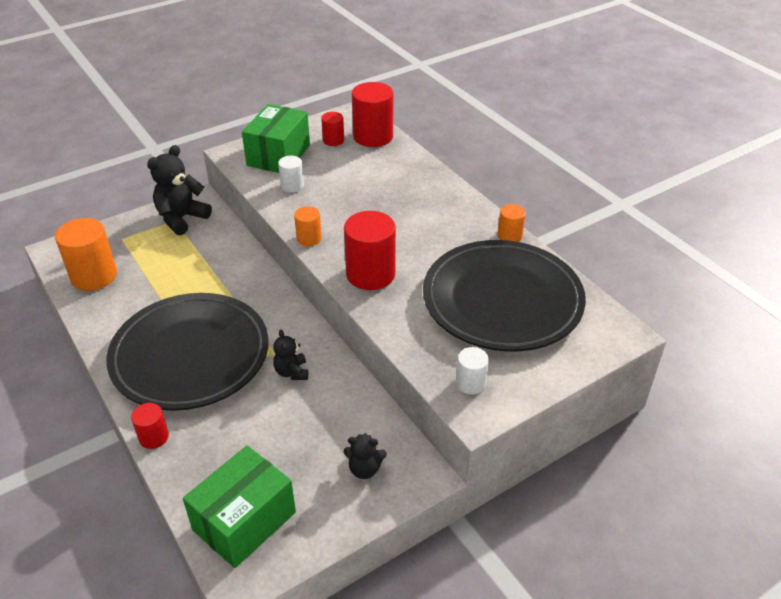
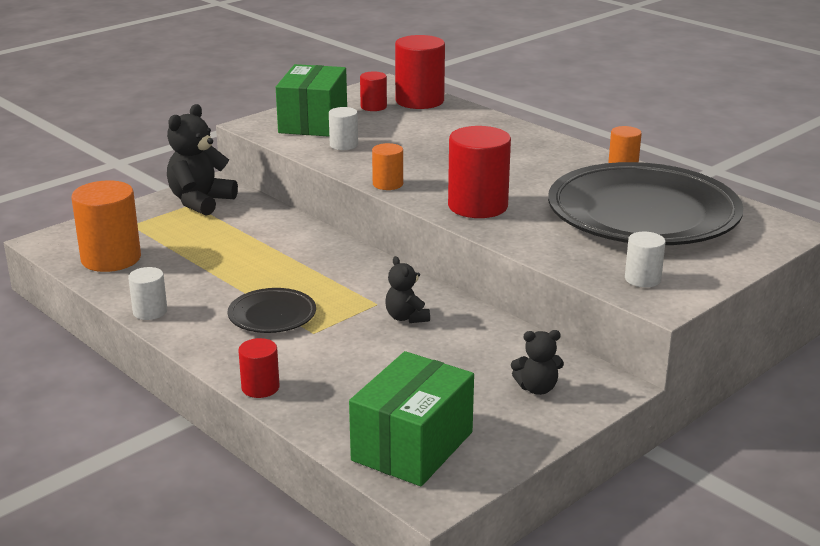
camera: 10 degrees left, 15 degrees down
black plate [106,293,269,411] -> black plate [228,288,316,333], size x0.44
none -> white cylinder [128,267,167,320]

